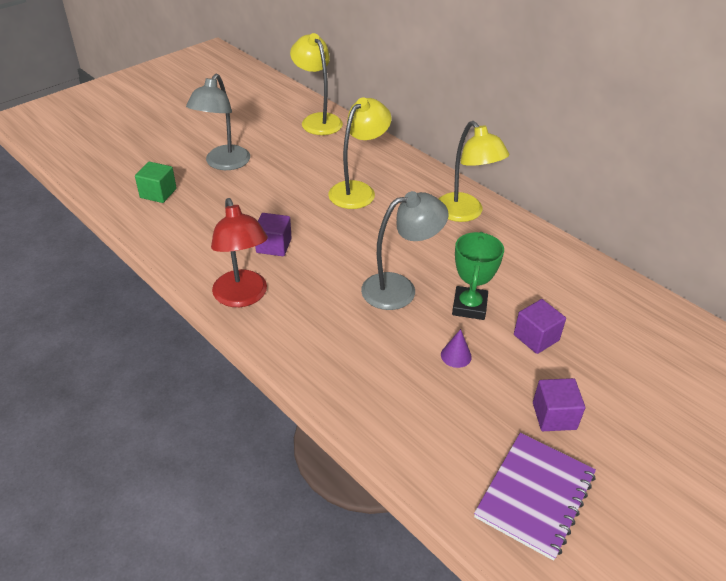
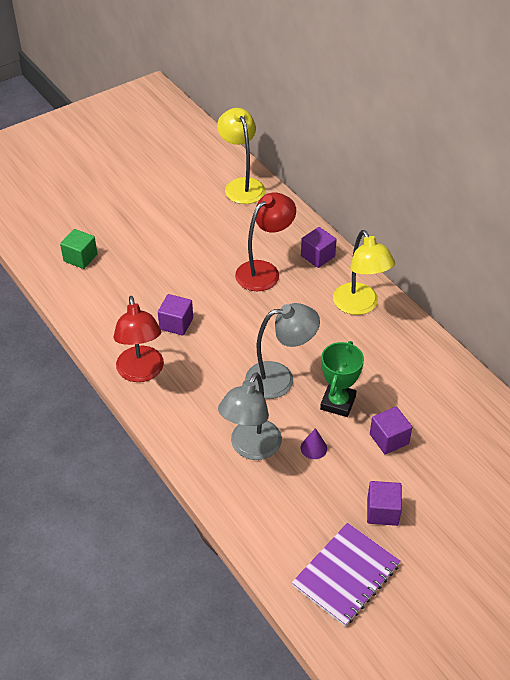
camera: 10 degrees right, 5 degrees up
grey lamp [186,74,250,170] -> grey lamp moved to [218,372,282,460]
yellow lamp [328,97,391,209] -> red lamp [235,193,296,291]
none -> purple cube [301,227,337,268]

